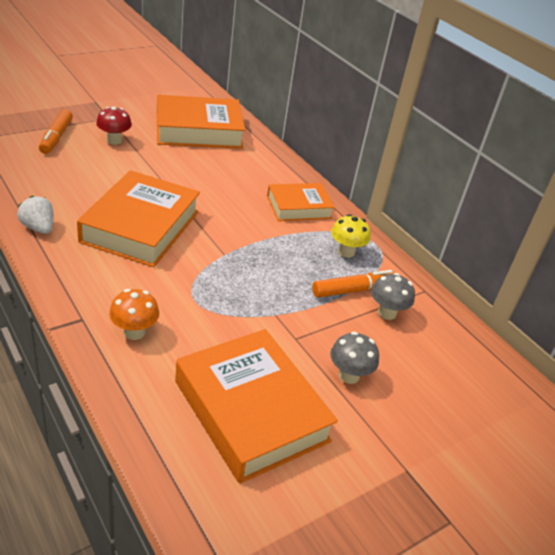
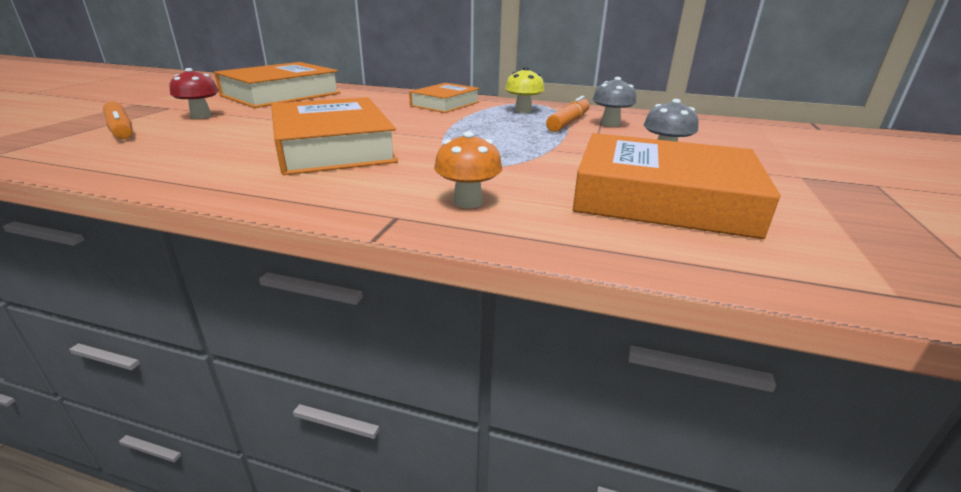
camera: 35 degrees left, 10 degrees down
white strawberry [17,196,53,234] -> none

